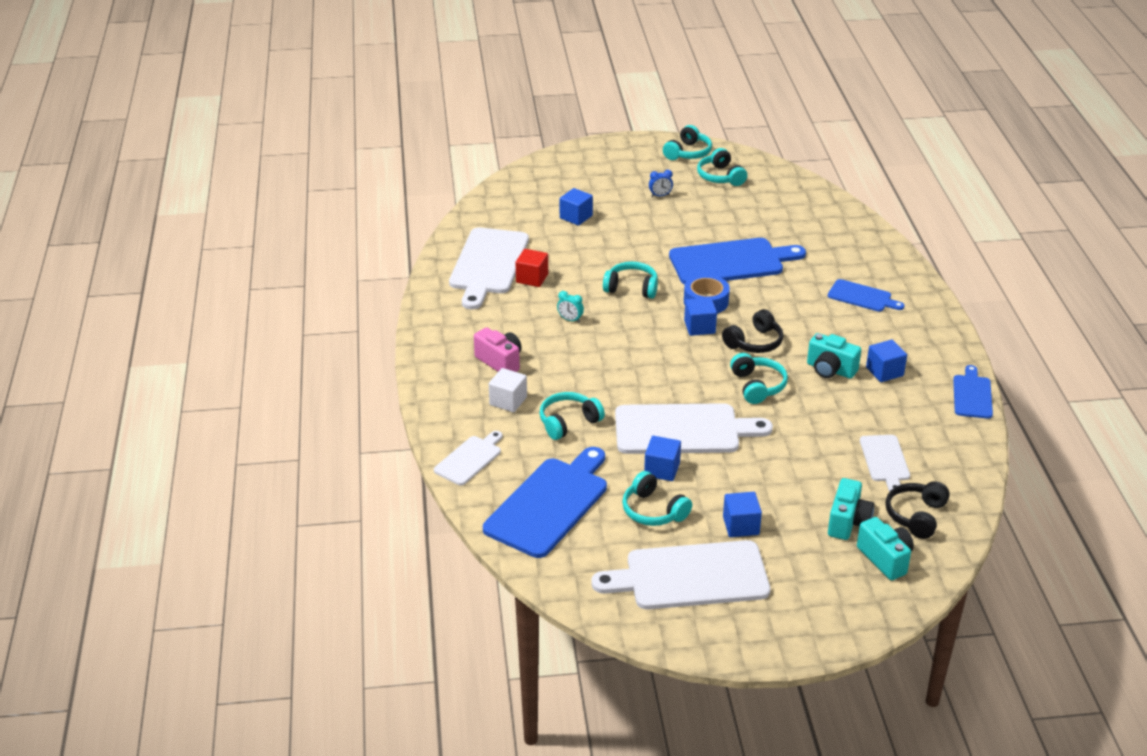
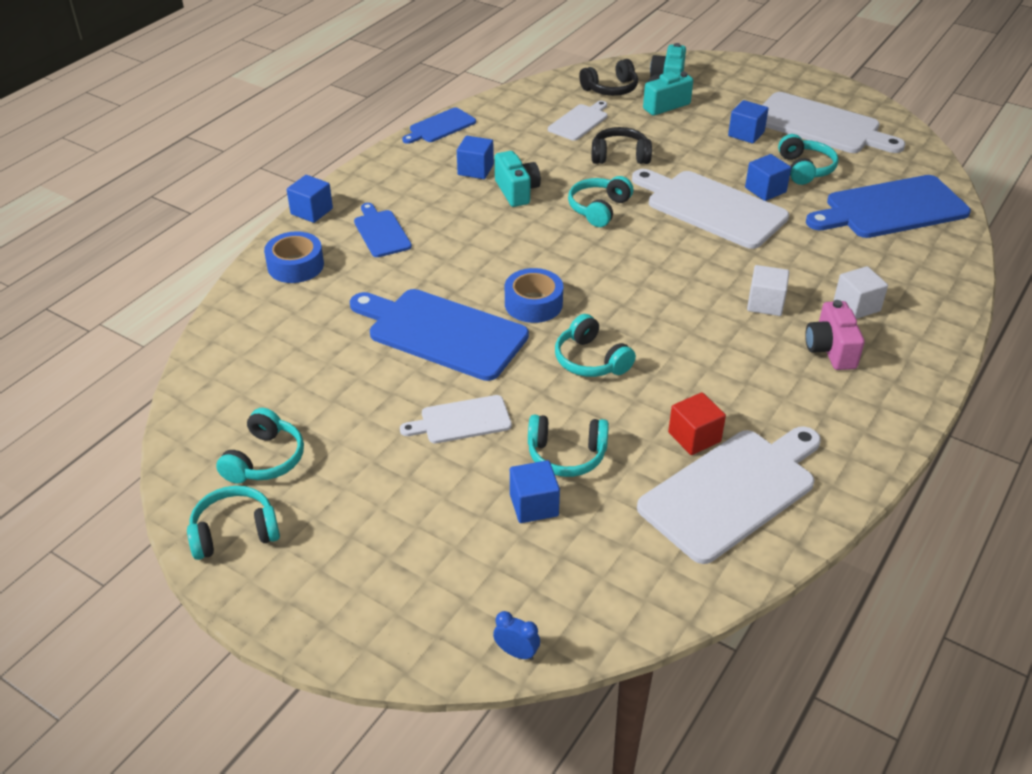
camera: 140 degrees left, 5 degrees up
white cutting board [434,431,502,485] -> white cutting board moved to [400,395,512,443]
turquoise headphones [540,392,605,440] -> turquoise headphones moved to [528,415,609,477]
turquoise clock [557,291,584,323] -> none
blue clock [649,170,673,197] -> blue clock moved to [493,611,540,660]
blue cube [684,297,717,336] -> blue cube moved to [287,175,333,223]
black headphones [722,309,783,353] -> black headphones moved to [592,127,652,164]
none -> blue tape [264,231,324,283]
none -> white cube [747,265,789,316]

